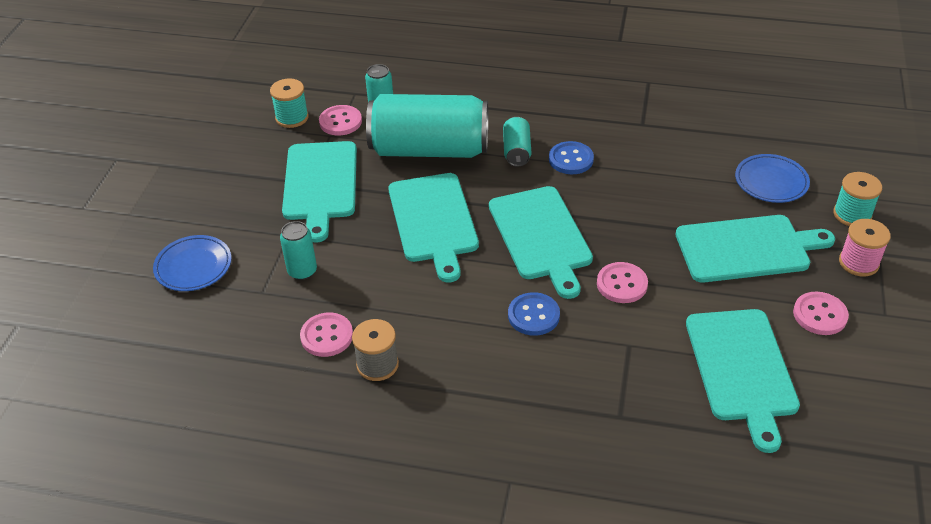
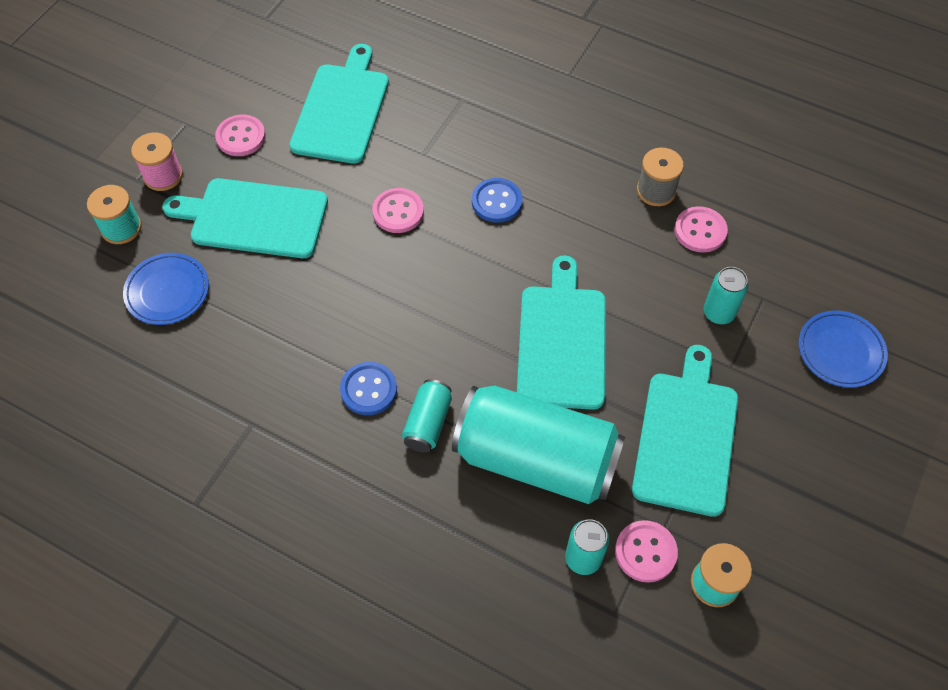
camera: 165 degrees left, 15 degrees up
turquoise cutting board [489,186,593,299] -> none

